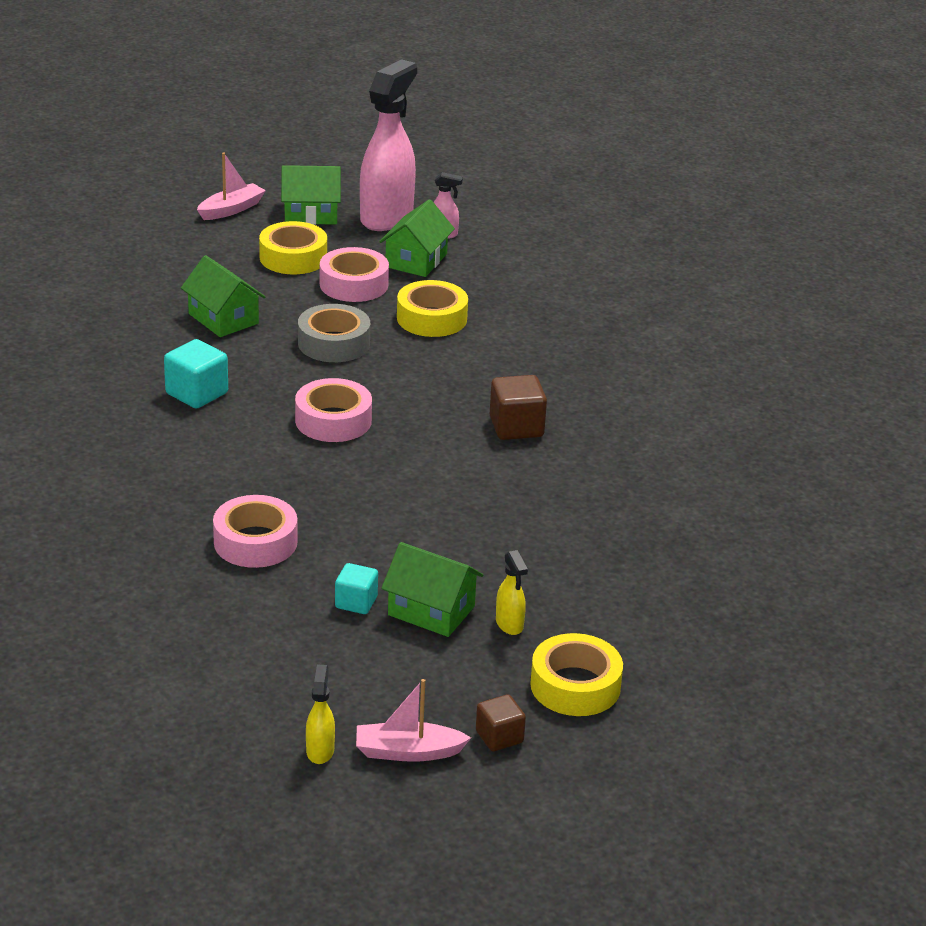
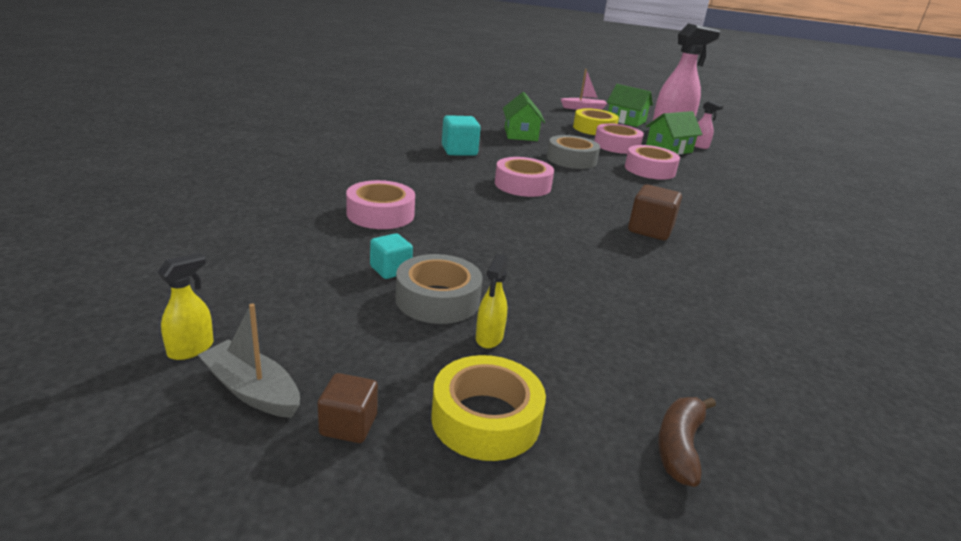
camera: 35 degrees right, 5 degrees down
pink boat [356,679,471,762] -> grey boat [198,304,300,418]
green house [381,542,483,637] -> grey tape [396,254,483,324]
yellow tape [397,280,468,337] -> pink tape [625,145,680,180]
none -> brown banana [658,397,716,487]

